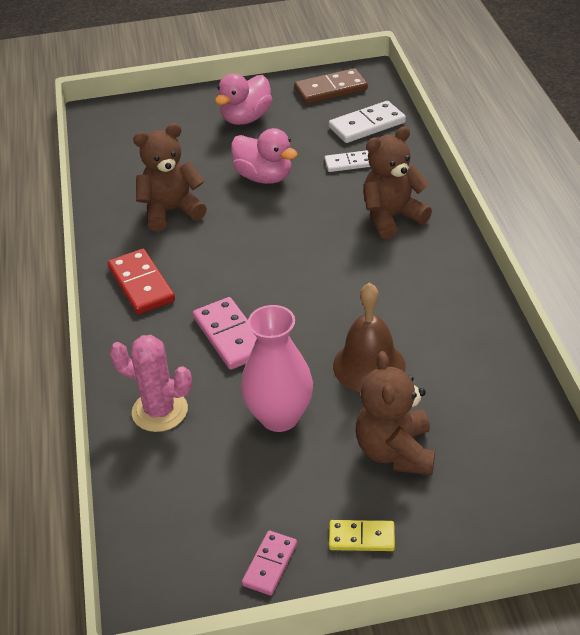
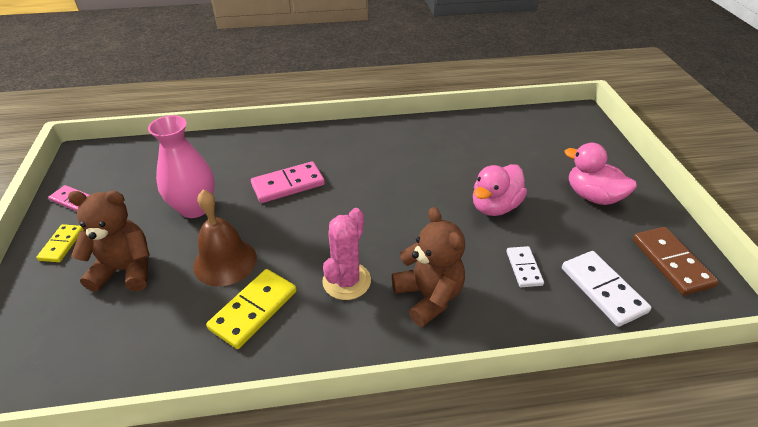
camera: 90 degrees right, 0 degrees up
red domino [108,249,175,314] -> none
pink cactus [109,335,192,432] -> pink cactus moved to [322,208,371,300]
brown teddy bear [133,123,207,231] -> none
none -> yellow domino [206,269,296,349]

